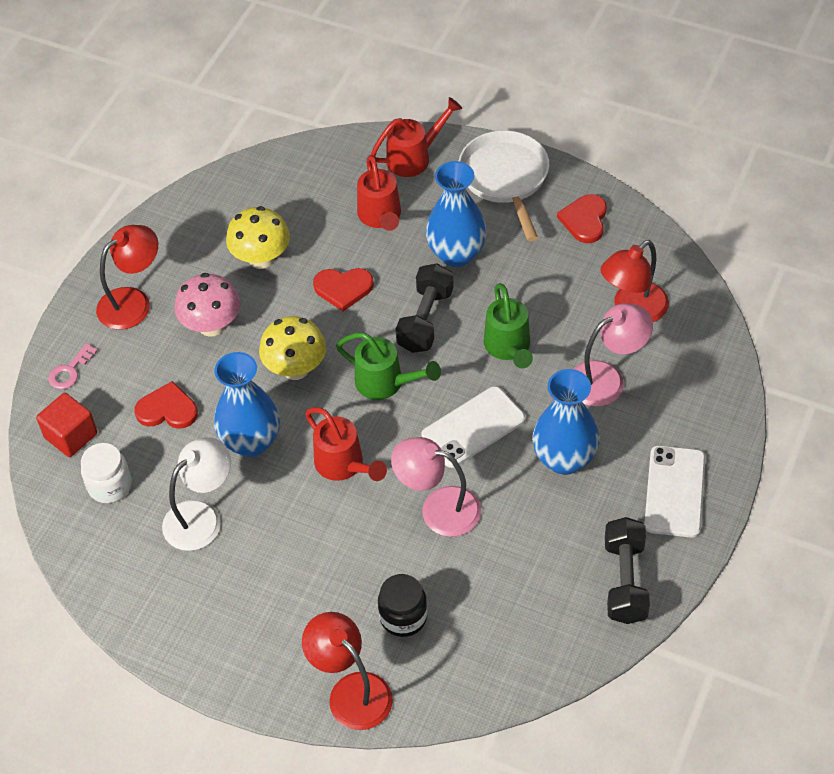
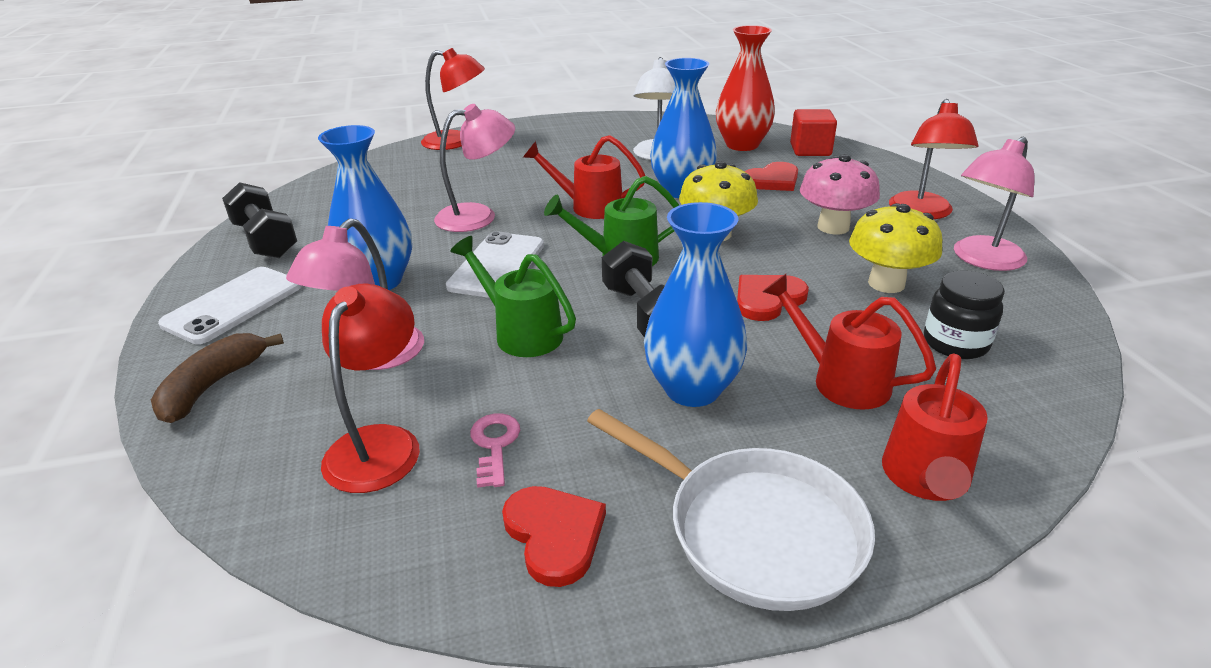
camera: 140 degrees right, 20 degrees down
pink key [48,343,98,389] -> pink key moved to [470,413,520,488]
white jar [81,443,132,503] -> red vase [716,25,775,151]
black jar [378,574,428,637] -> black jar moved to [924,271,1005,359]
white phone [644,445,705,538] -> white phone turned 60 degrees clockwise [158,267,302,344]
none -> brown banana [151,333,284,423]
none -> pink lamp [954,137,1034,271]

